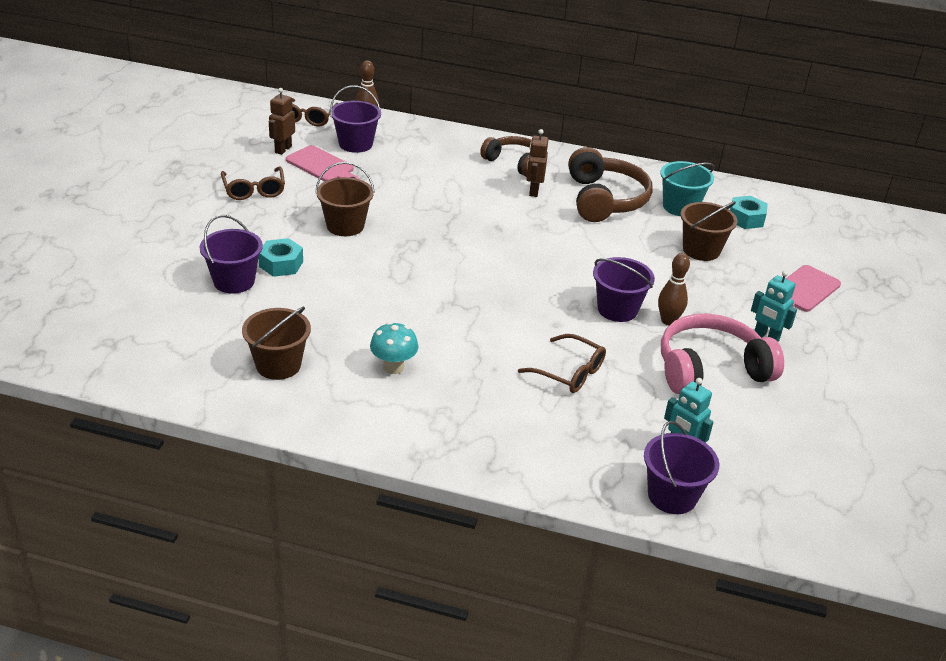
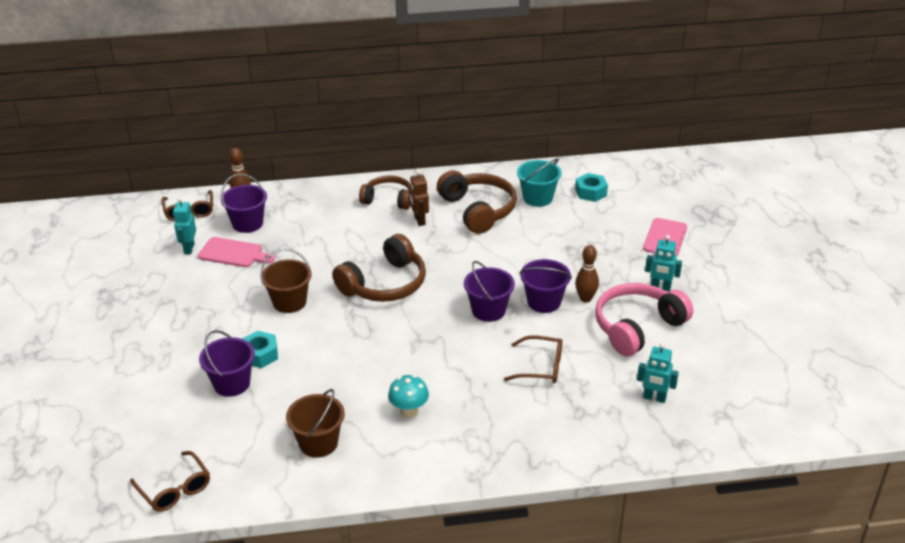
camera: 20 degrees left, 0 degrees up
brown glasses [221,167,285,200] -> brown glasses moved to [130,451,210,512]
brown robot [269,88,295,155] -> turquoise robot [173,197,196,254]
purple bucket [644,421,720,514] -> purple bucket moved to [464,261,515,322]
brown bucket [681,201,737,261] -> none
none -> brown headphones [332,234,426,302]

